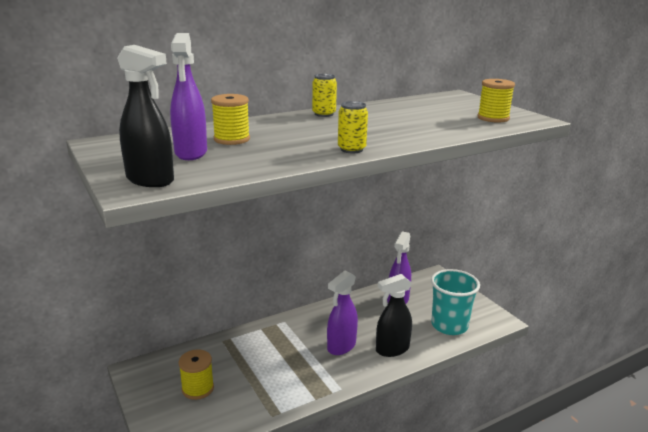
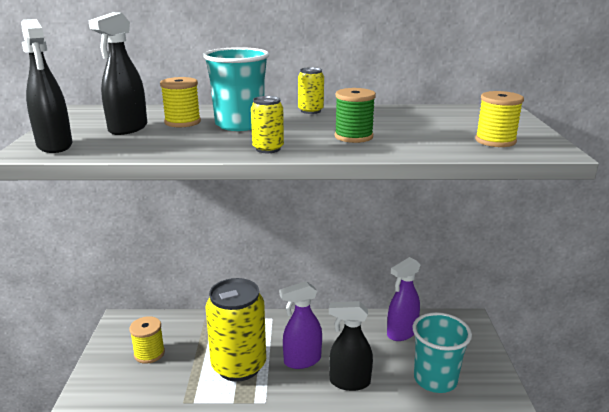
camera: 30 degrees right, 0 degrees up
purple spray bottle [170,33,207,160] -> black spray bottle [88,12,147,135]
none -> turquoise cup [203,47,269,131]
none -> yellow can [206,278,266,382]
none -> green spool [335,88,376,143]

